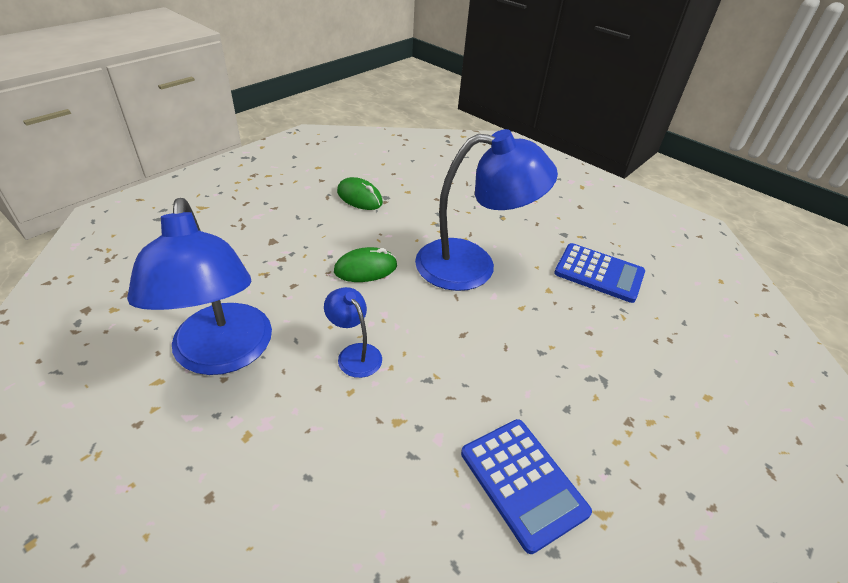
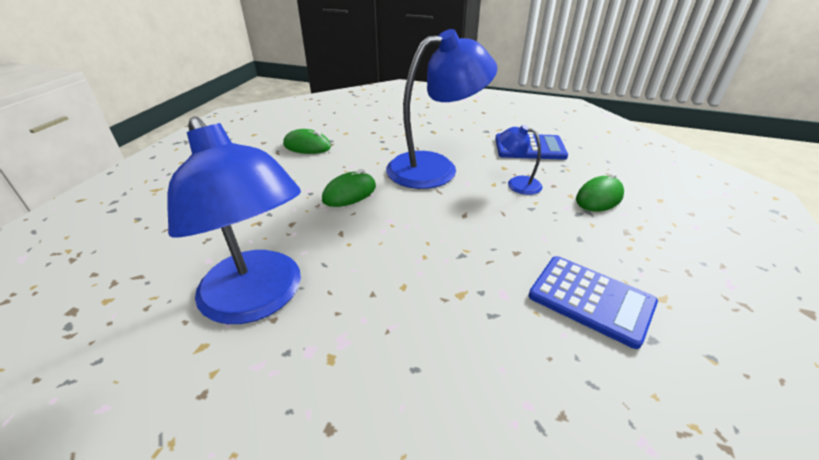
camera: 20 degrees left, 5 degrees down
blue lamp [324,287,382,378] -> blue lamp moved to [499,125,542,195]
none -> green mouse [576,173,624,212]

